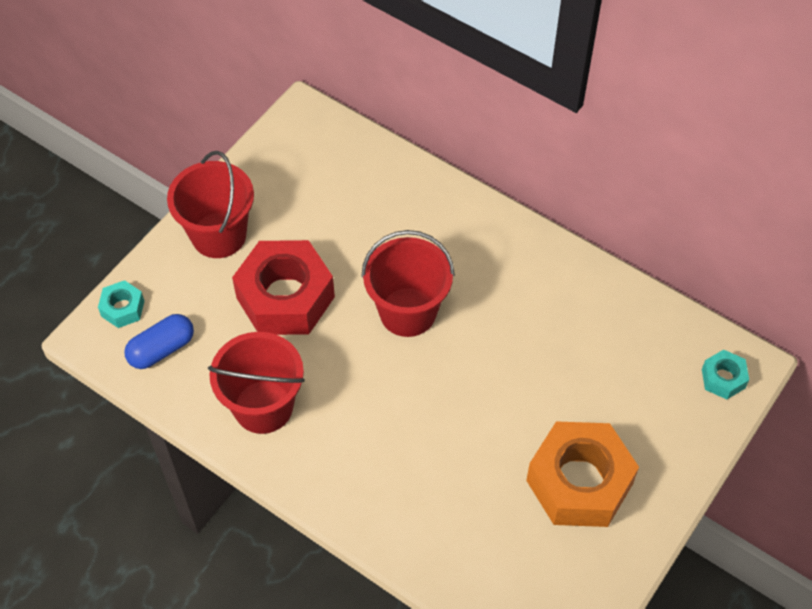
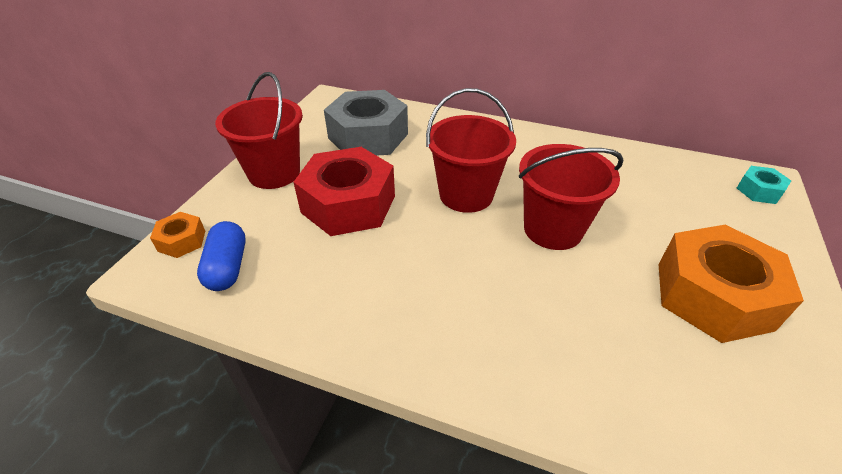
camera: 15 degrees left, 15 degrees down
turquoise nut [98,280,144,328] -> orange nut [150,212,205,258]
blue capsule [124,314,194,369] -> blue capsule turned 45 degrees counterclockwise [197,221,246,291]
red bucket [208,332,305,434] -> red bucket moved to [519,144,623,250]
none -> grey nut [324,90,408,156]

